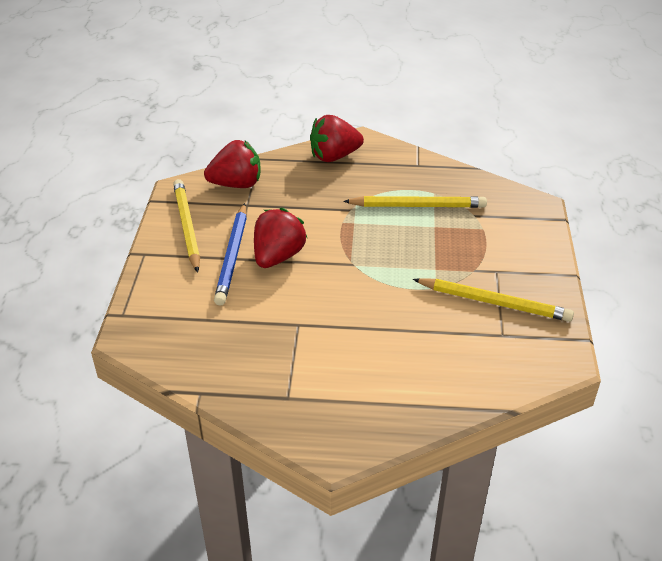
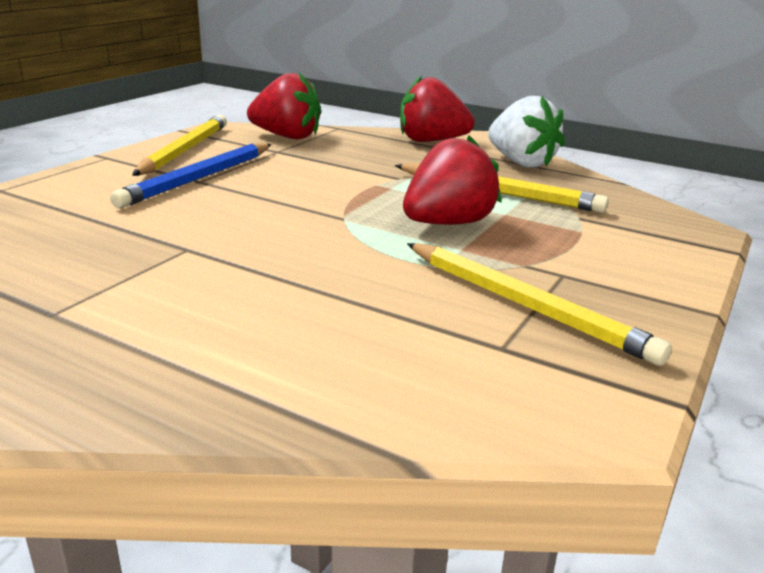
camera: 25 degrees right, 15 degrees down
red strawberry [254,208,307,268] -> red strawberry moved to [403,135,502,225]
none -> white strawberry [488,96,565,167]

